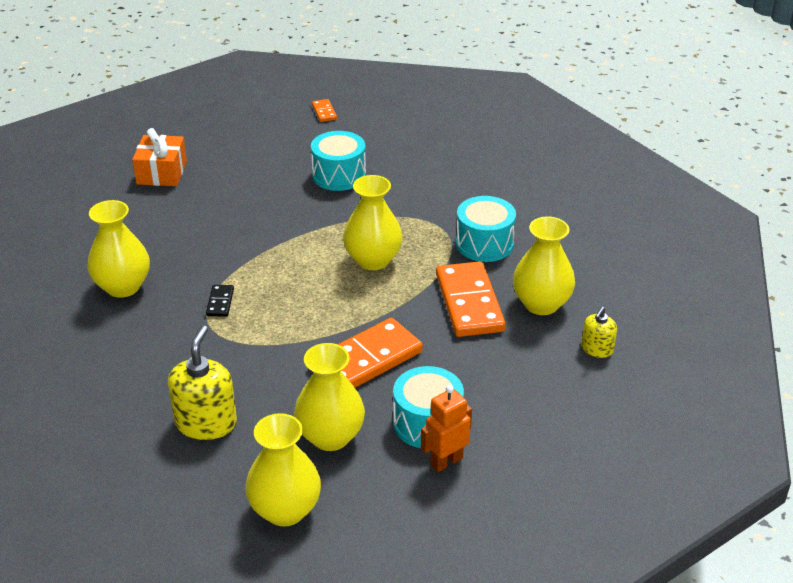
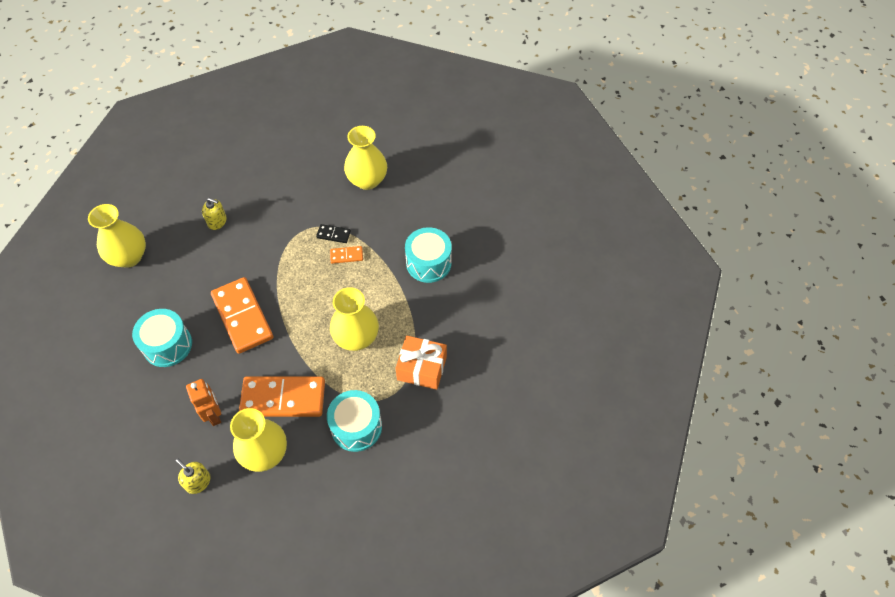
camera: 100 degrees right, 20 degrees up
orange gift [132,128,187,186] -> orange gift moved to [395,335,447,390]
yellow soap dispenser [168,325,237,440] -> yellow soap dispenser [202,198,227,230], size x0.57
yellow vase [294,343,365,451] -> none
turquoise drum [311,131,366,191] -> turquoise drum moved to [405,227,452,283]
orange domino [312,99,337,122] -> orange domino moved to [330,246,363,264]
orange robot [421,385,472,472] -> orange robot moved to [186,379,221,426]

